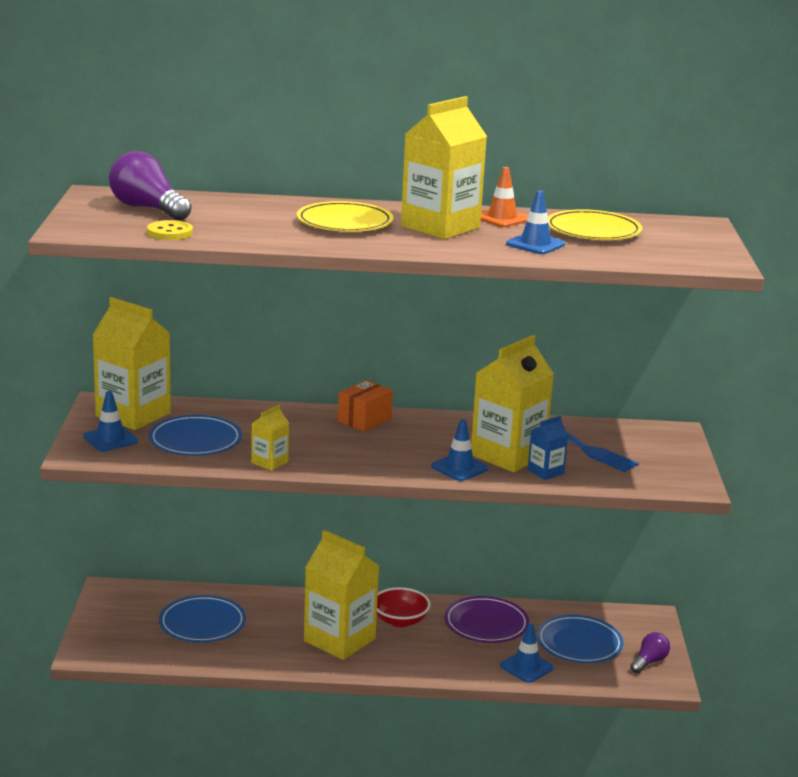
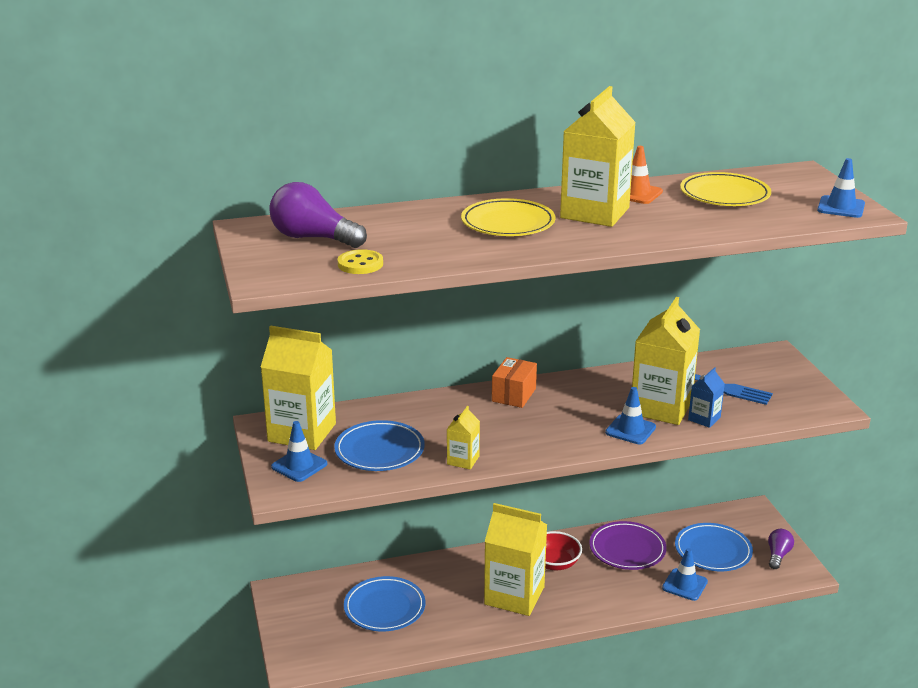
camera: 15 degrees left, 5 degrees up
blue traffic cone [506,190,565,254] -> blue traffic cone moved to [817,158,865,218]

